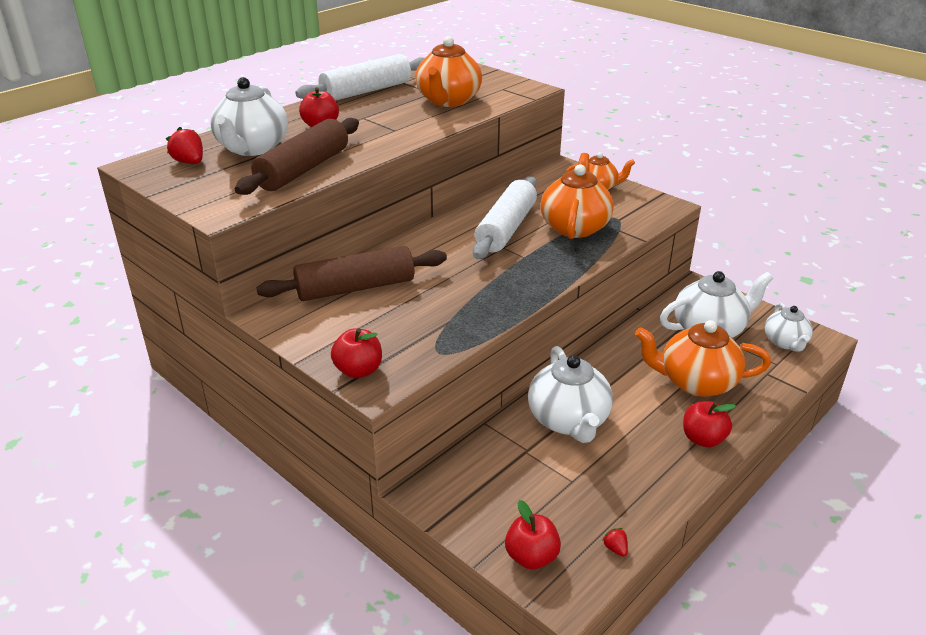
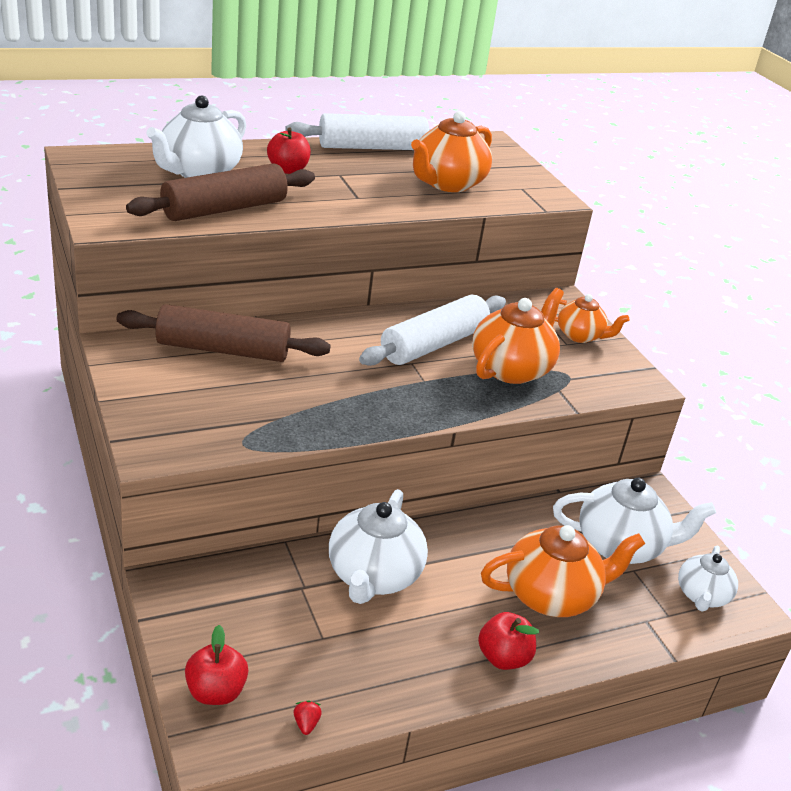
camera: 20 degrees right, 0 degrees up
red strawberry [166,127,203,164] -> none
red apple [331,328,382,378] -> none
orange teapot [635,320,771,397] -> orange teapot turned 135 degrees clockwise [481,525,645,617]

